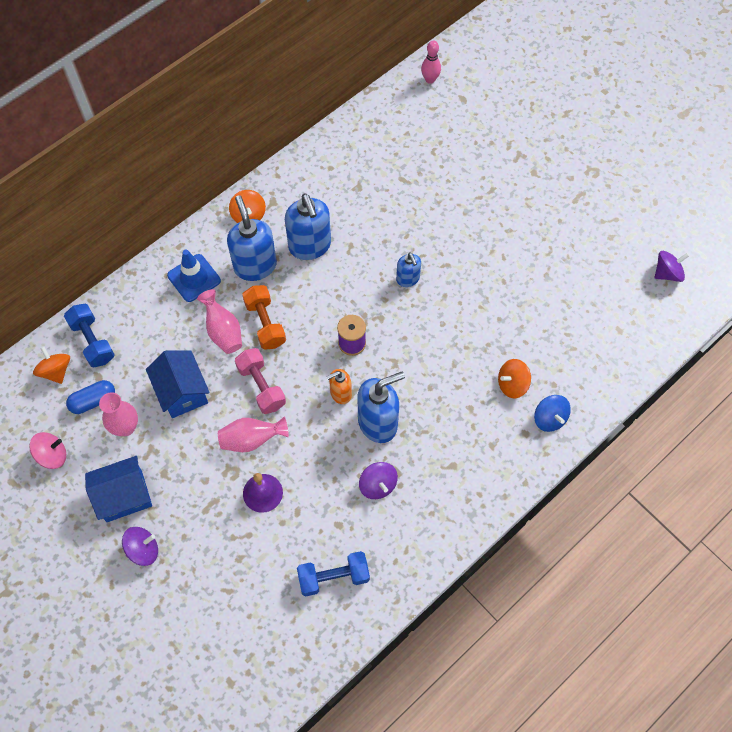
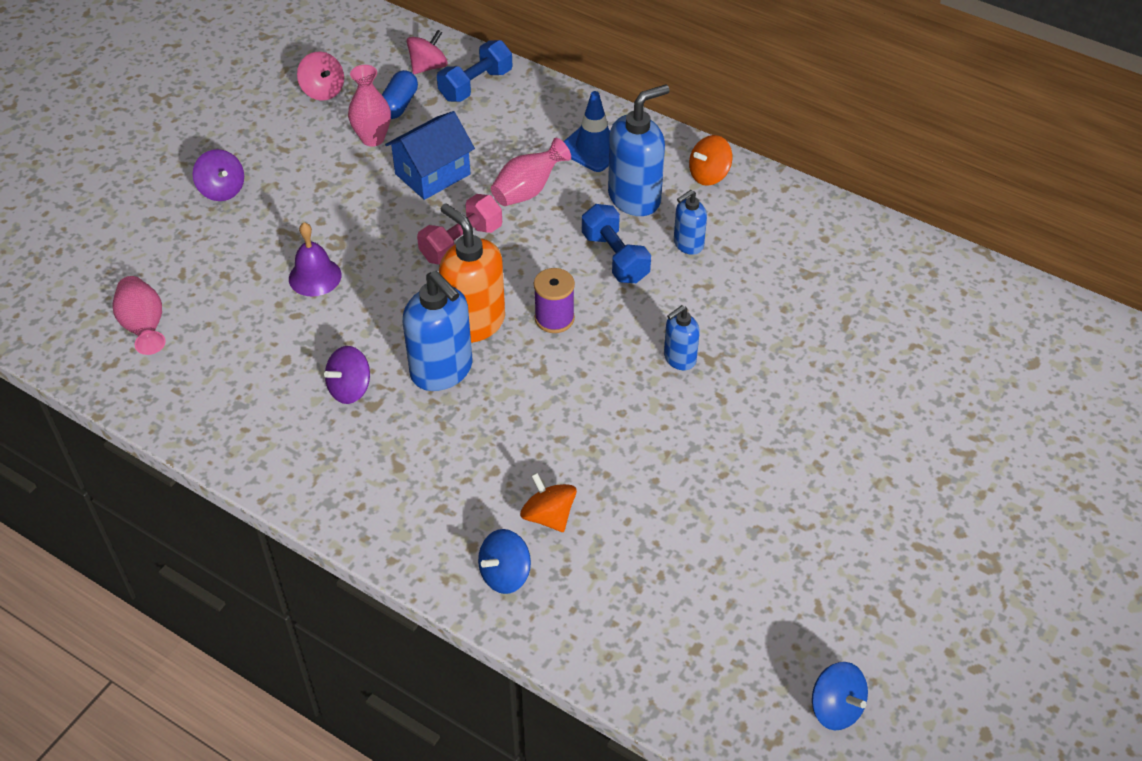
camera: 75 degrees right, 15 degrees down
orange spinning top [33,346,70,384] -> pink spinning top [407,30,448,74]
blue capsule [66,380,115,414] -> blue capsule turned 60 degrees clockwise [382,70,418,119]
blue house [85,456,152,522] -> none
pink vase [218,417,289,452] -> pink vase moved to [112,276,165,355]
orange dumbbell [242,285,286,350] -> none
blue soap dispenser [285,194,331,260] -> blue soap dispenser [674,190,707,255], size x0.55
blue dumbbell [297,551,370,596] -> blue dumbbell moved to [582,204,651,283]
orange soap dispenser [326,369,352,404] -> orange soap dispenser [439,203,505,343], size x1.82
pink bowling pin [421,40,441,84] -> none
purple spinning top [655,251,689,282] -> blue spinning top [812,662,868,730]

